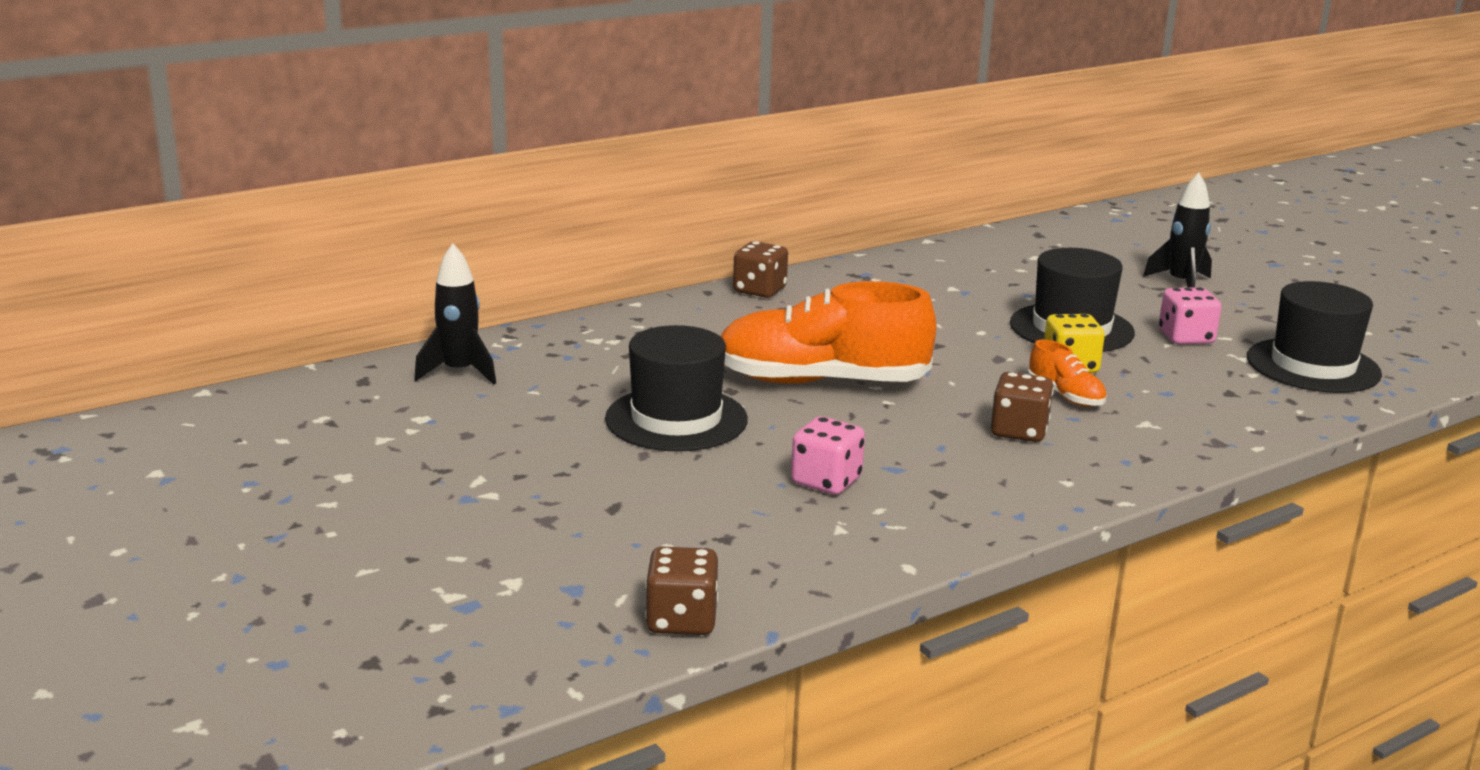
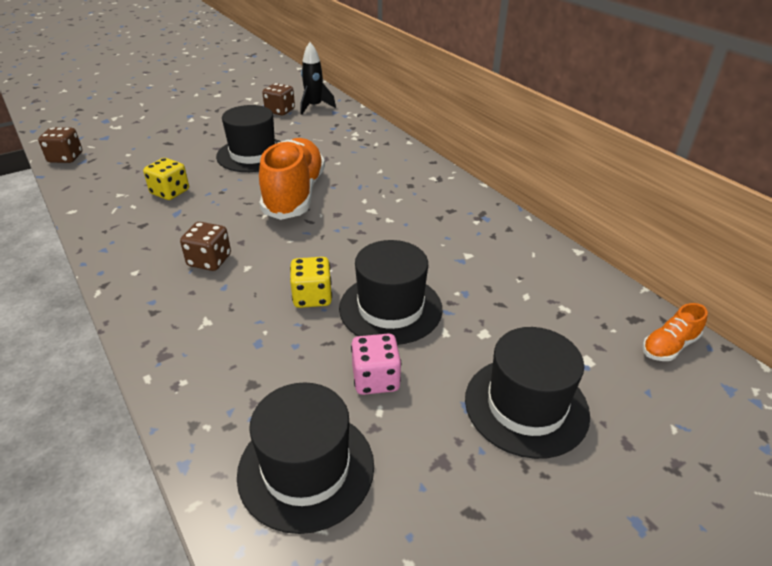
camera: 90 degrees right, 15 degrees up
brown dice [733,241,788,298] -> brown dice moved to [262,83,295,116]
pink dice [791,416,865,495] -> yellow dice [143,158,189,200]
orange shoe [1028,340,1107,407] -> orange shoe moved to [642,303,708,361]
black rocket [1143,173,1212,288] -> black hat [465,327,590,459]

